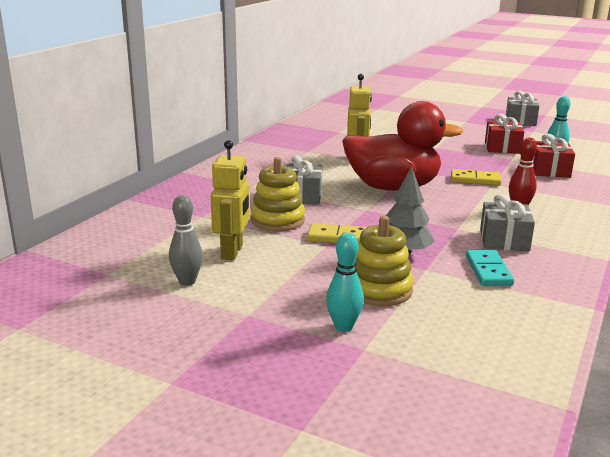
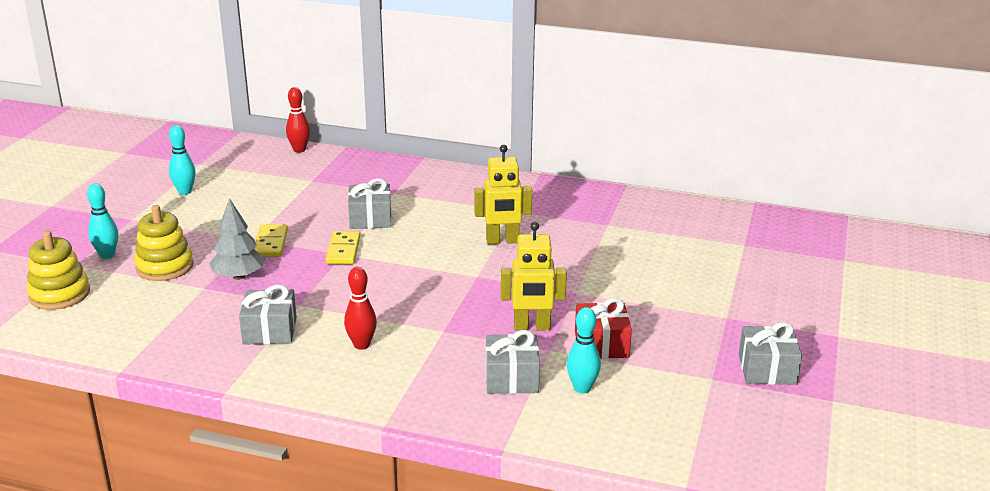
camera: 80 degrees right, 5 degrees up
grey bowling pin [169,195,203,286] -> turquoise bowling pin [169,125,196,195]
yellow robot [211,140,250,260] -> yellow robot moved to [501,222,567,331]
yellow stacking toy [251,157,305,231] -> yellow stacking toy moved to [26,231,90,310]
red duck [342,101,463,191] -> none
yellow domino [451,169,501,186] -> yellow domino moved to [326,231,360,264]
turquoise domino [466,250,514,286] -> none
red gift [532,134,575,178] -> grey gift [486,330,540,394]
none -> red bowling pin [286,87,310,153]

